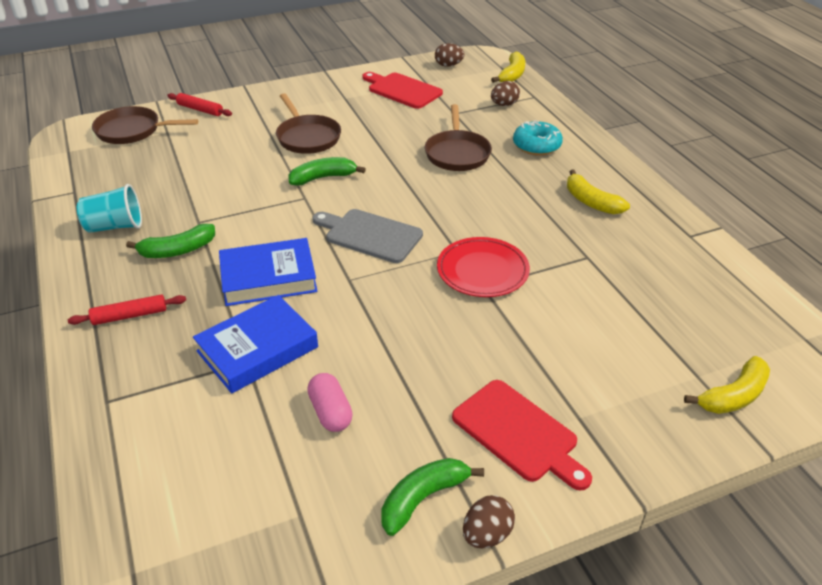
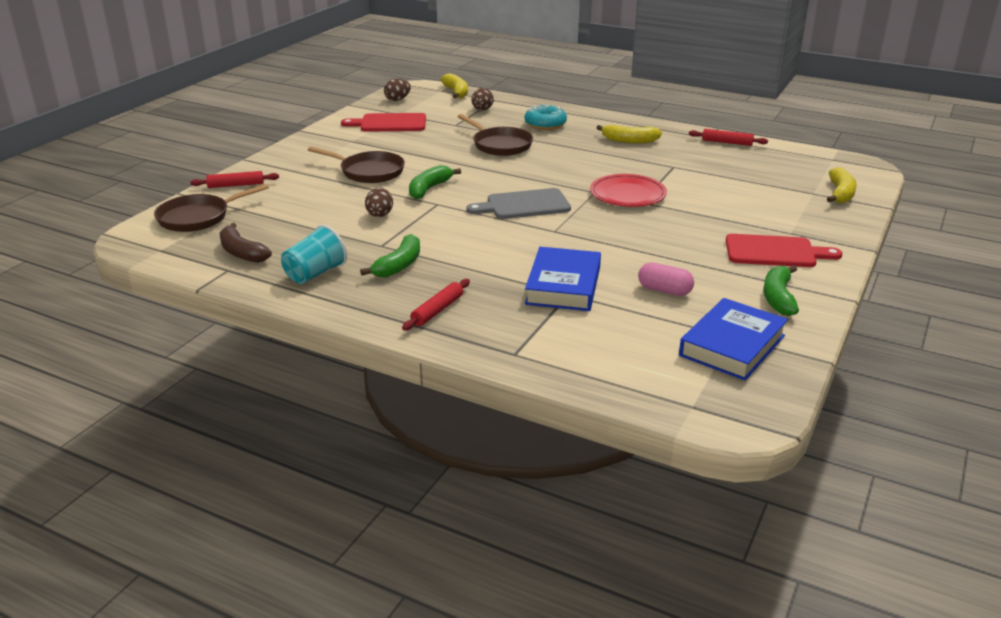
camera: 40 degrees left, 10 degrees down
blue book [219,238,317,306] -> blue book moved to [679,298,788,381]
brown egg [463,495,515,548] -> brown egg moved to [365,188,393,217]
none -> brown banana [219,223,272,263]
none -> red rolling pin [689,129,768,146]

